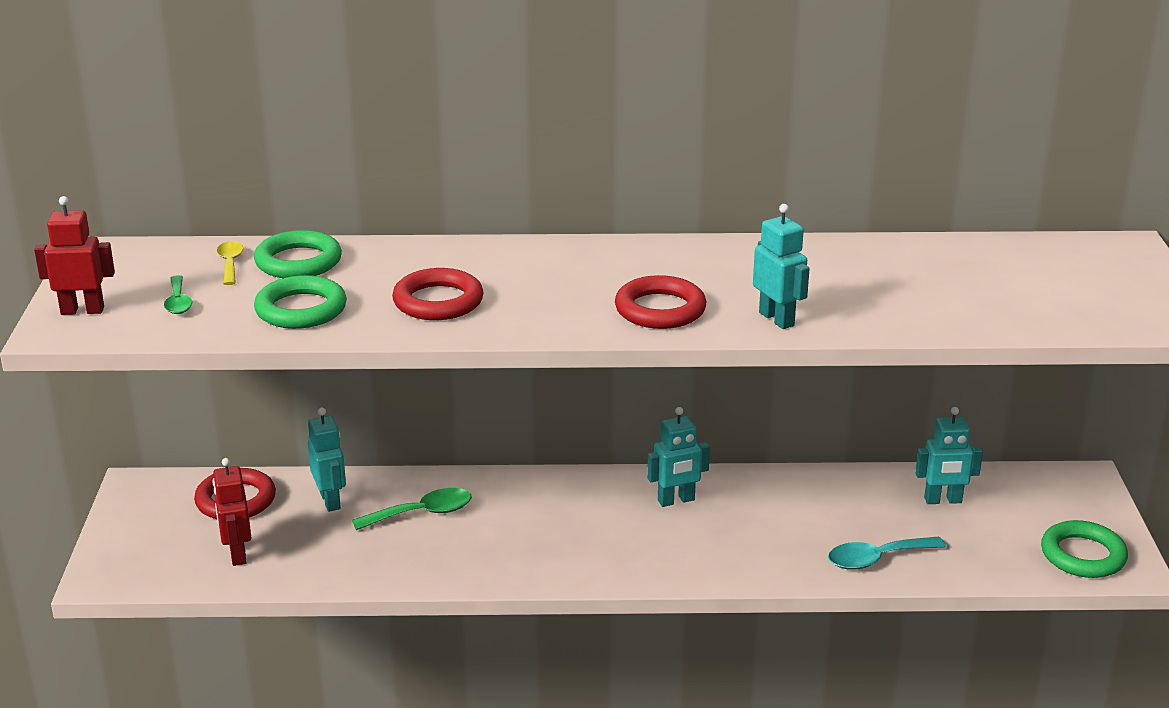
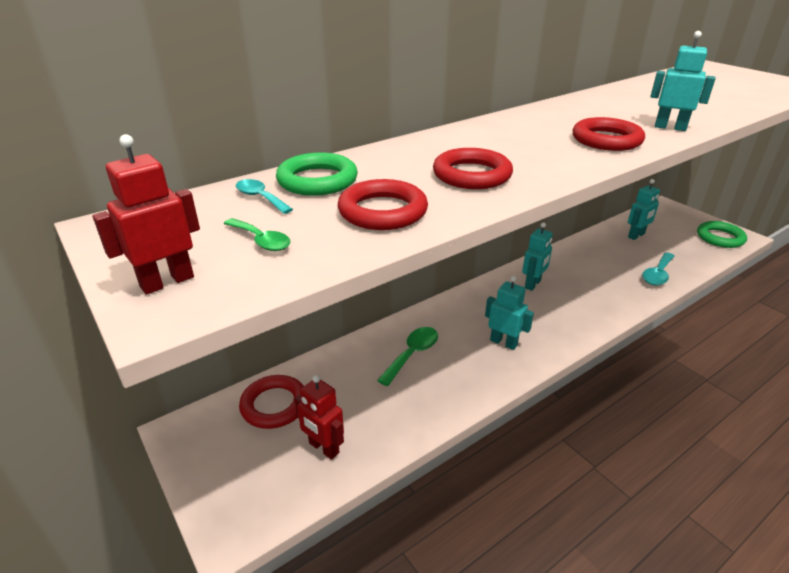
camera: 35 degrees left, 5 degrees up
yellow spoon [217,241,244,285] -> turquoise spoon [236,179,293,214]
green ring [254,275,347,329] -> red ring [338,179,428,230]
turquoise robot [308,408,346,512] -> turquoise robot moved to [485,276,534,350]

